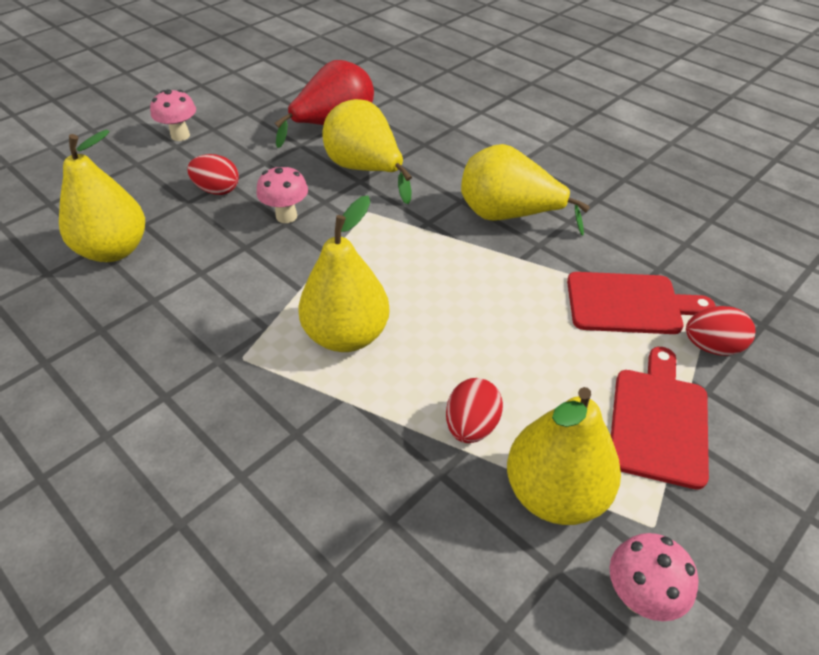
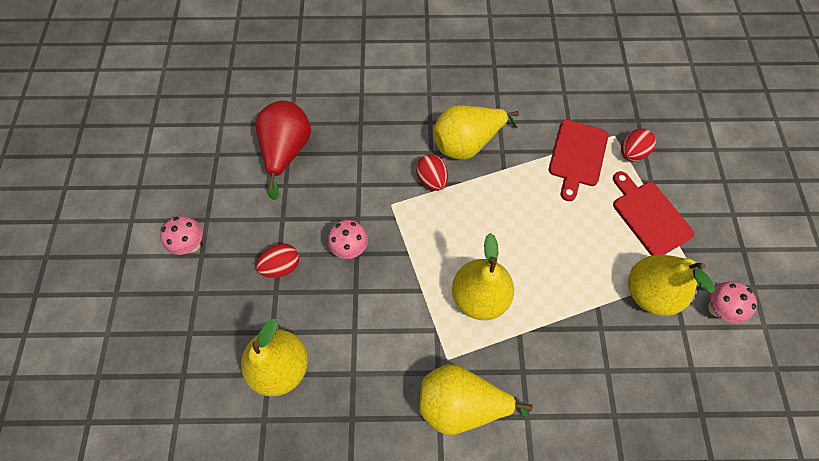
camera: 45 degrees left, 20 degrees up
yellow pear [323,99,412,204] -> yellow pear moved to [419,364,533,435]
red egg [446,378,503,443] -> red egg moved to [416,154,448,191]
red cutting board [567,272,715,334] -> red cutting board turned 150 degrees clockwise [549,120,608,201]

